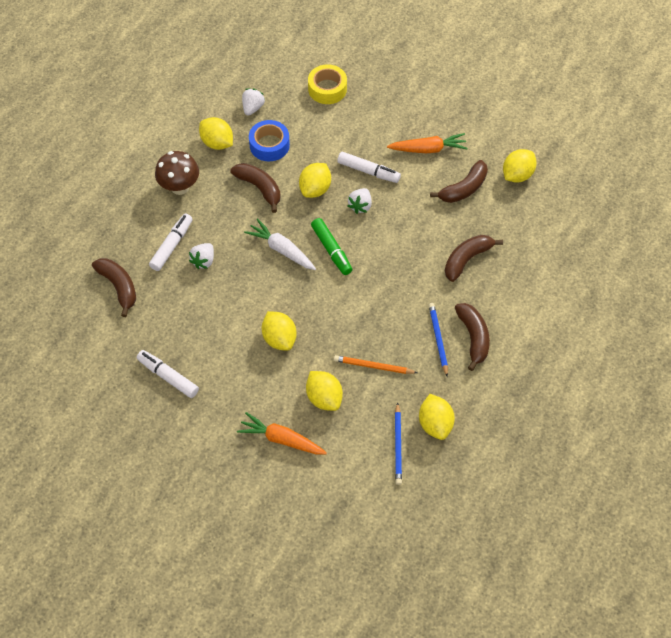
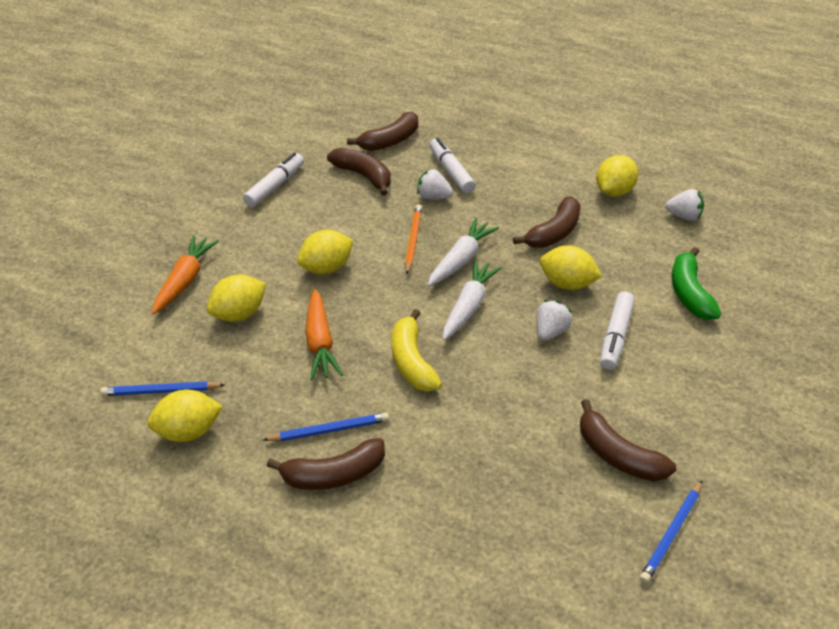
camera: 85 degrees right, 15 degrees down
white marker [149,214,192,271] -> white marker turned 135 degrees counterclockwise [430,138,476,193]
brown mushroom [155,151,199,195] -> none
blue tape [249,120,290,161] -> none
yellow tape [308,64,347,104] -> none
green marker [311,218,352,275] -> white carrot [443,259,502,340]
orange pencil [334,355,417,374] -> orange pencil moved to [405,204,422,274]
white strawberry [348,188,372,214] -> white strawberry turned 105 degrees clockwise [537,300,572,340]
orange carrot [387,133,468,153] -> orange carrot moved to [305,289,343,380]
brown banana [445,235,503,282] -> brown banana moved to [327,148,391,196]
yellow lemon [503,149,537,182] -> blue pencil [639,480,703,584]
none -> yellow banana [392,309,442,392]
none -> green banana [672,247,721,320]

